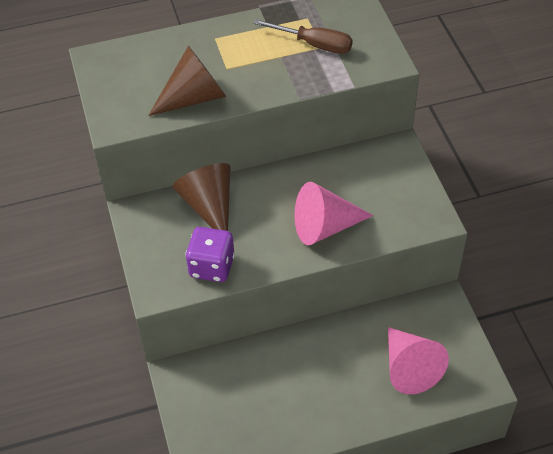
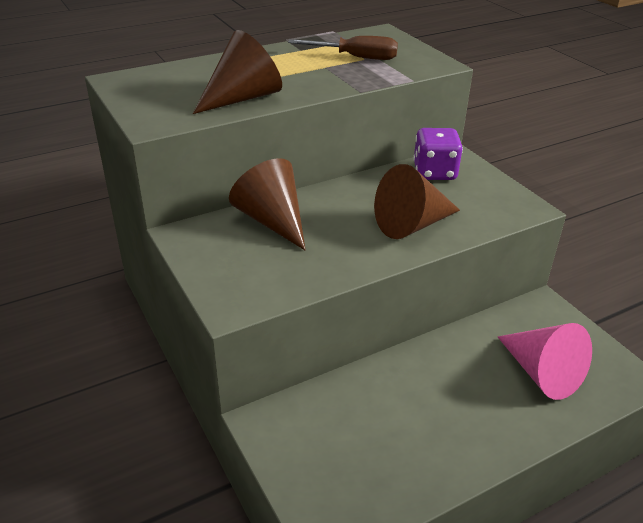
camera: 15 degrees left, 15 degrees down
purple dice [186,227,235,282] -> purple dice moved to [413,128,463,180]
pink cone [295,182,373,245] -> brown cone [374,164,460,239]

